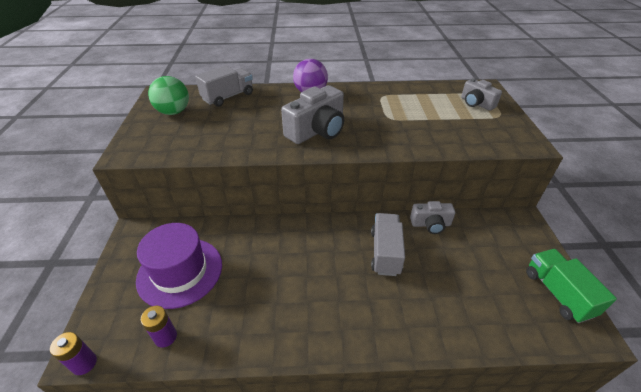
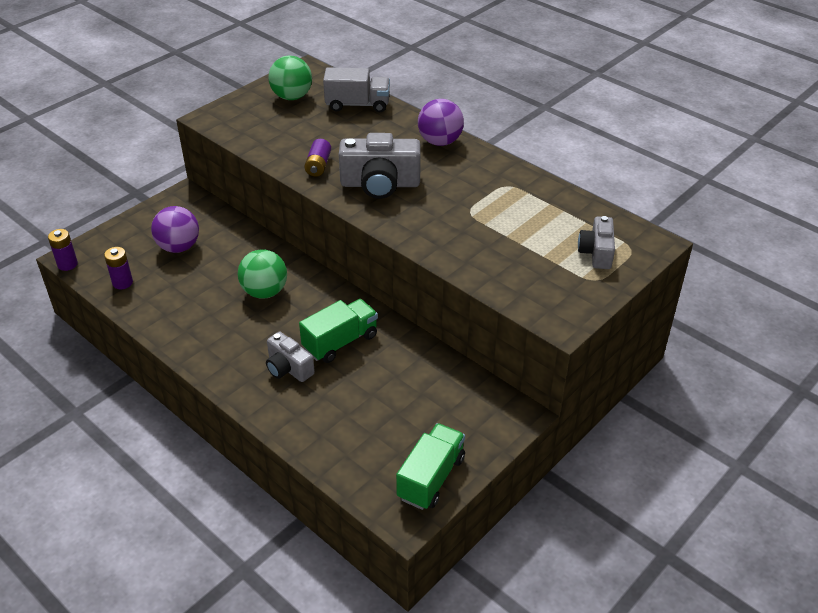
camera: 45 degrees right, 0 degrees up
purple hat [136,223,222,309] -> purple ball [151,206,199,253]
grey truck [371,213,405,276] -> green truck [299,299,378,363]
grey camera [410,201,455,234] -> grey camera moved to [266,332,315,382]
none -> green ball [238,249,287,299]
none -> purple battery [304,139,331,177]

